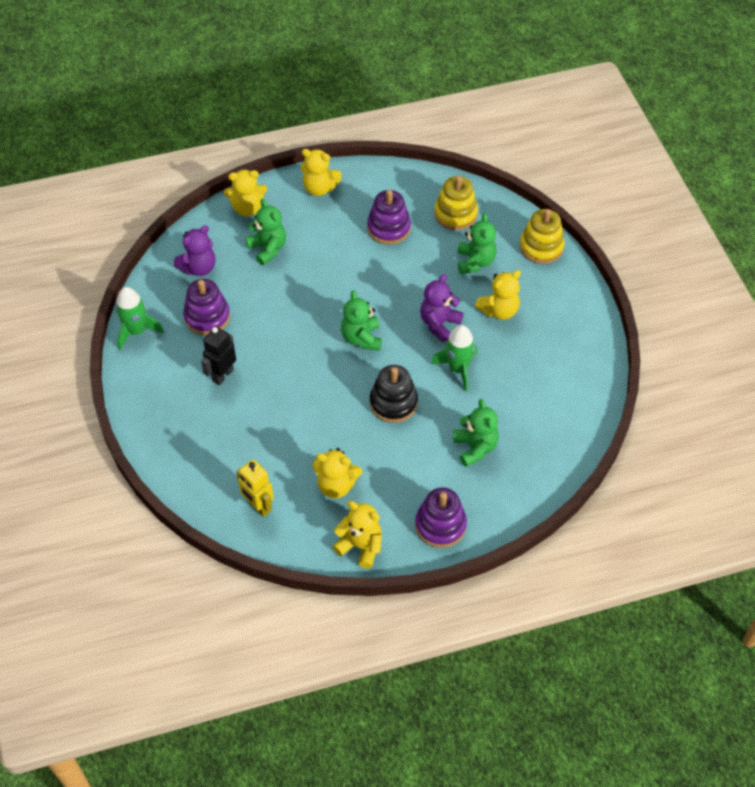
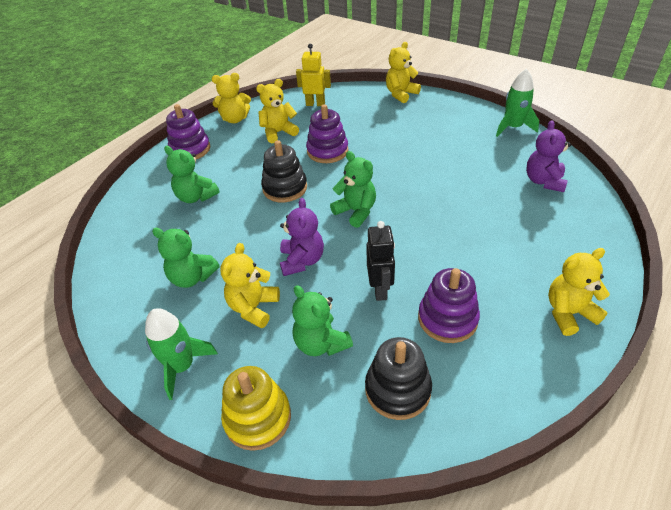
camera: 145 degrees right, 10 degrees down
purple stacking toy [183,279,230,335] -> purple stacking toy moved to [306,104,348,163]
black robot [201,327,236,385] -> black robot moved to [366,221,395,301]
yellow teddy bear [224,170,267,217] -> yellow teddy bear moved to [386,42,421,103]
green teddy bear [245,199,286,265] -> green teddy bear moved to [152,228,219,288]
green rocket [431,325,477,391] -> green rocket moved to [145,308,218,400]
yellow stacking toy [434,176,478,230] -> black stacking toy [365,337,432,420]

